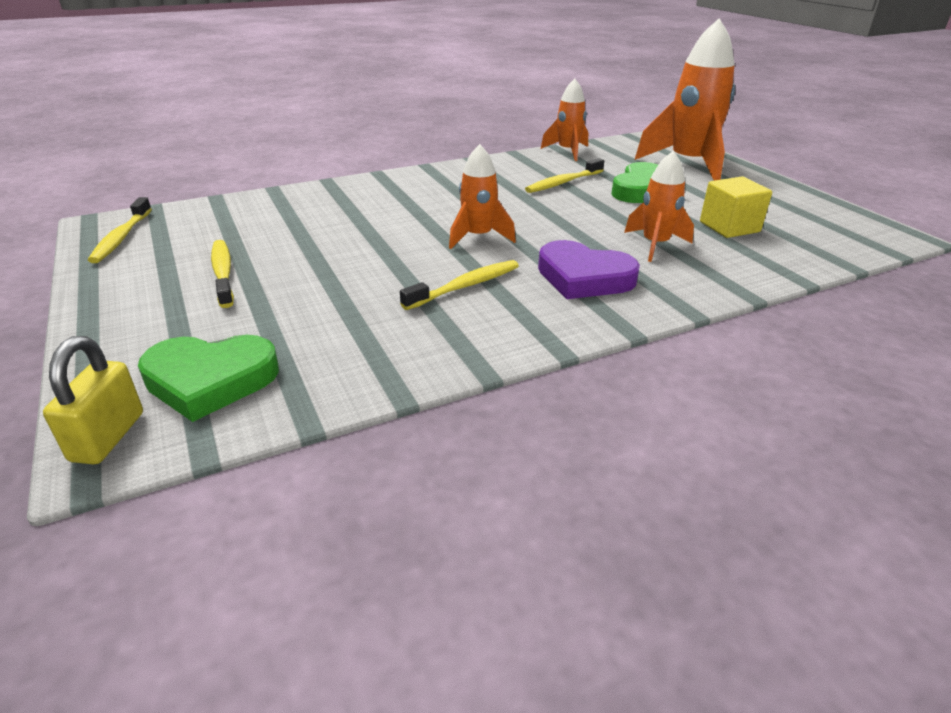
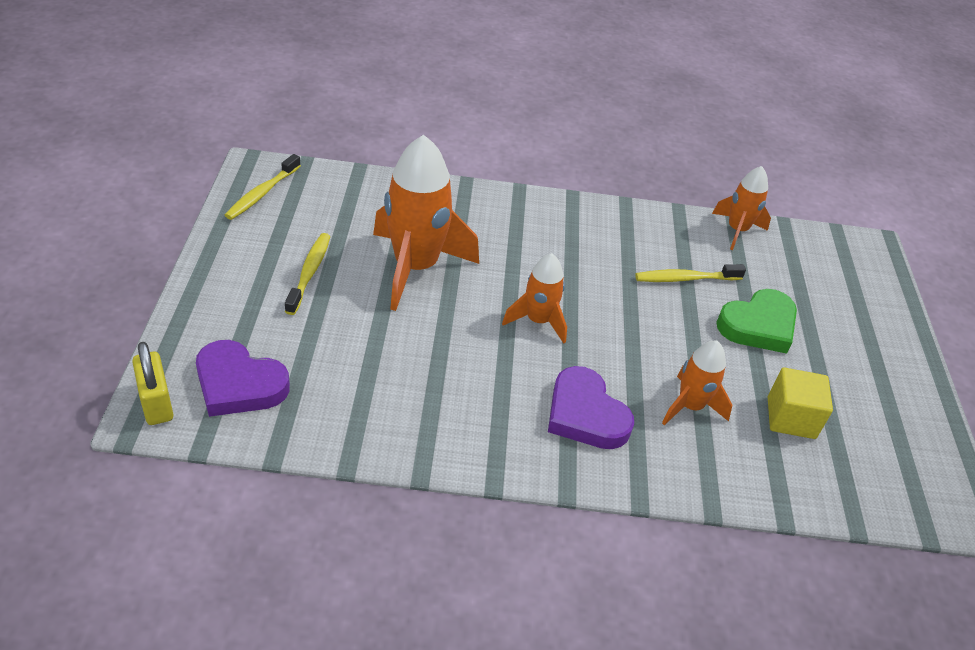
camera: 25 degrees right, 10 degrees up
yellow padlock [43,336,143,464] -> yellow padlock turned 60 degrees counterclockwise [132,342,174,425]
green heart [138,335,279,422] -> purple heart [196,340,290,417]
yellow toothbrush [400,260,519,310] -> none
orange rocket [635,18,735,181] -> orange rocket moved to [373,135,479,311]

